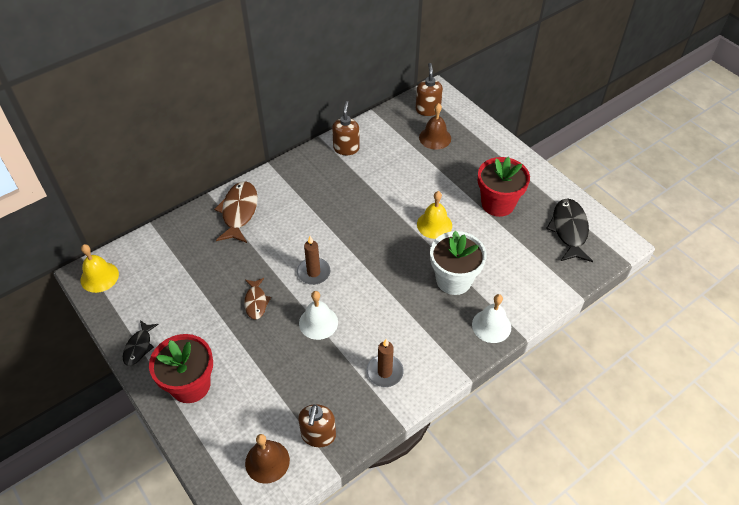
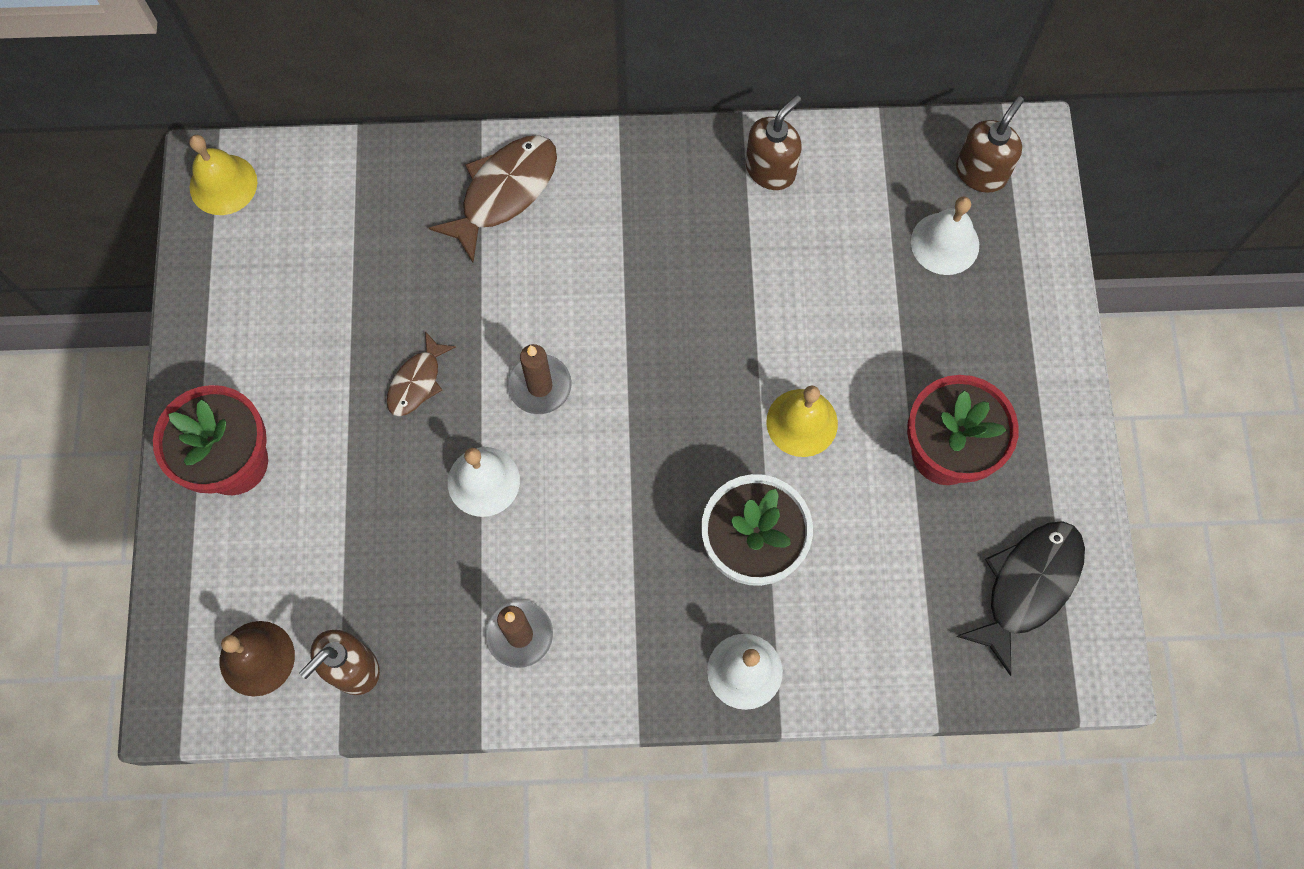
camera: 35 degrees right, 20 degrees up
black fish [123,320,159,366] -> none
brown bell [419,103,451,150] -> white bell [911,197,979,275]

